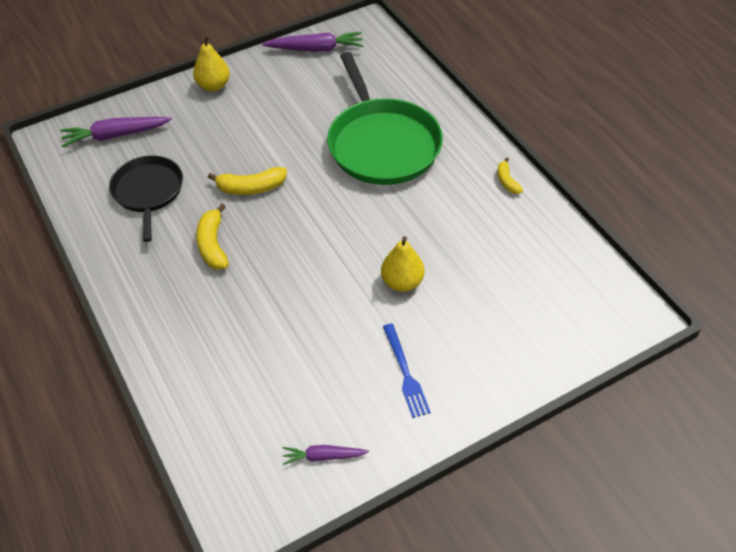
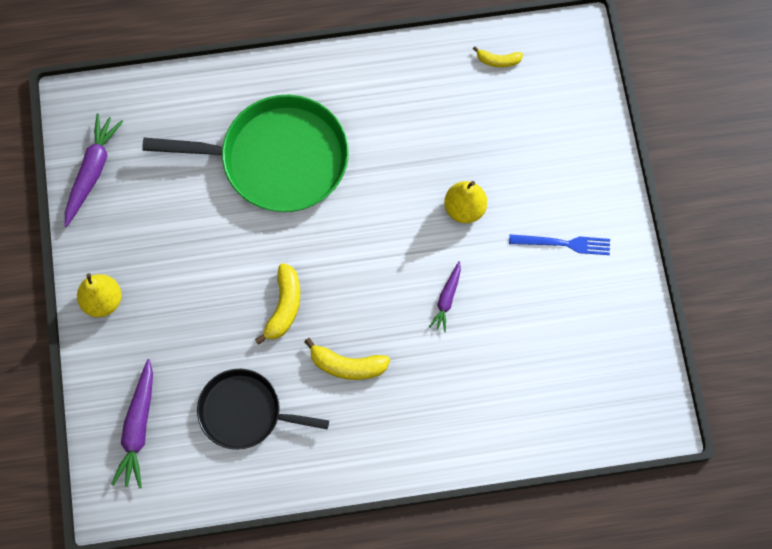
camera: 70 degrees left, 20 degrees up
purple carrot [283,445,369,465] -> purple carrot moved to [429,261,461,332]
yellow banana [497,158,523,194] -> yellow banana moved to [473,46,523,67]

